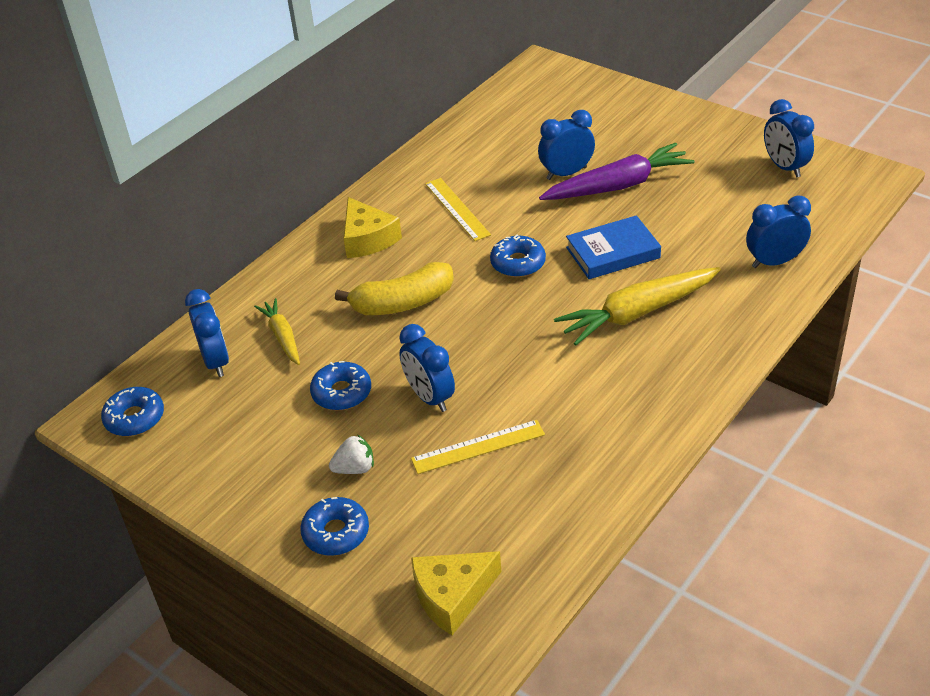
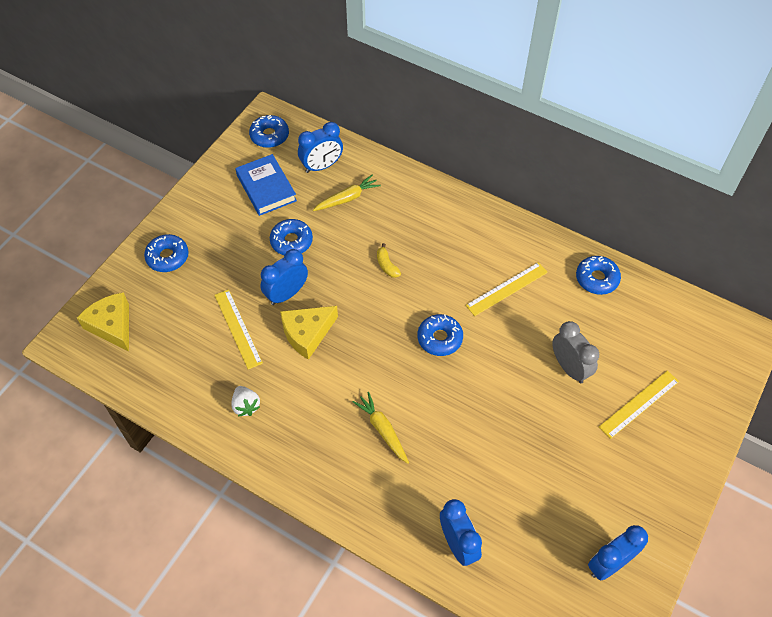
camera: 80 degrees right, 15 degrees up
white strawberry [329,434,374,474] -> white strawberry moved to [231,386,260,416]
yellow banana [335,262,454,315] -> yellow banana [377,243,401,278], size x0.45
yellow cheese [344,197,402,258] -> yellow cheese moved to [280,306,338,360]
blue clock [538,110,595,180] -> grey clock [552,321,599,383]
purple carrot [539,143,694,200] -> none
yellow carrot [554,267,721,345] -> yellow carrot [352,392,409,464], size x0.57
blue book [566,215,661,279] -> blue book moved to [235,154,297,216]
none -> blue donut [576,256,621,295]
none -> yellow ruler [599,370,679,439]

